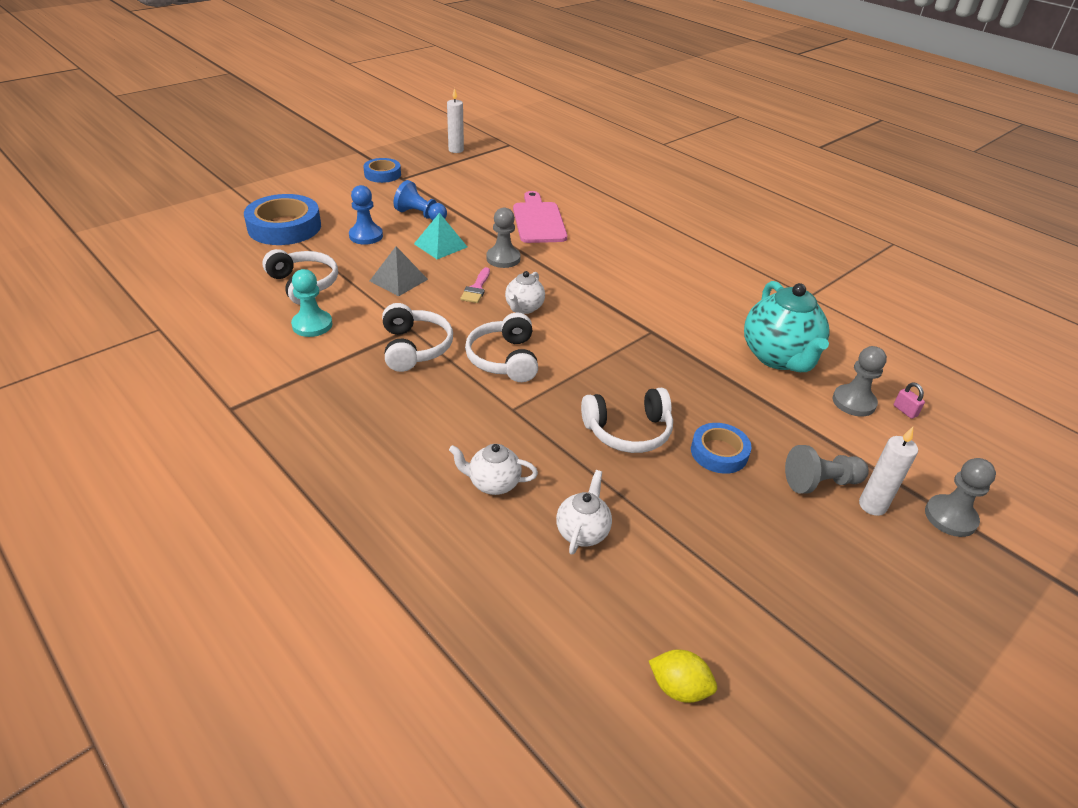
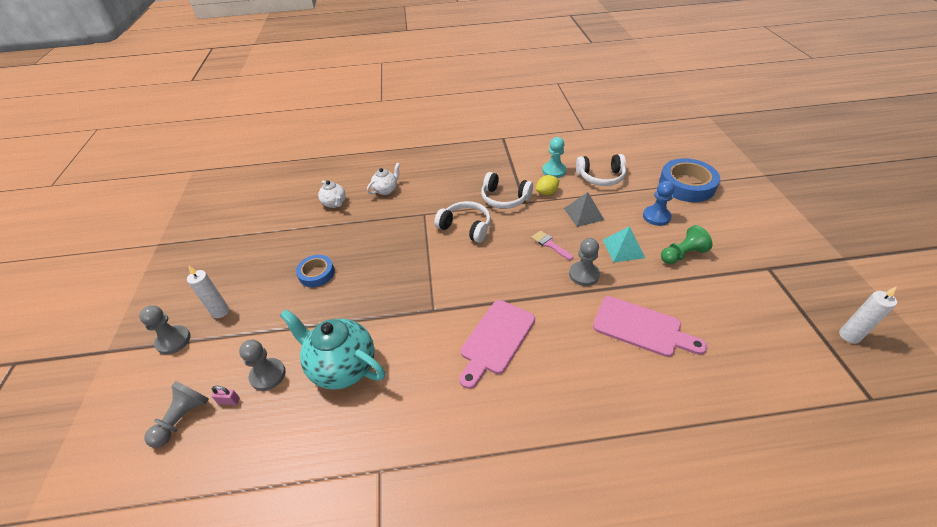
camera: 130 degrees right, 5 degrees up
blue tape [363,158,401,183] -> none
blue pawn [393,180,447,220] -> green pawn [661,225,713,264]
white teapot [505,271,545,314] -> none
white headphones [581,388,673,453] -> none
yellow lemon [649,650,717,703] -> yellow lemon moved to [536,175,560,195]
grey pawn [785,445,869,494] -> grey pawn moved to [144,381,209,448]
none -> pink cutting board [460,300,535,389]

